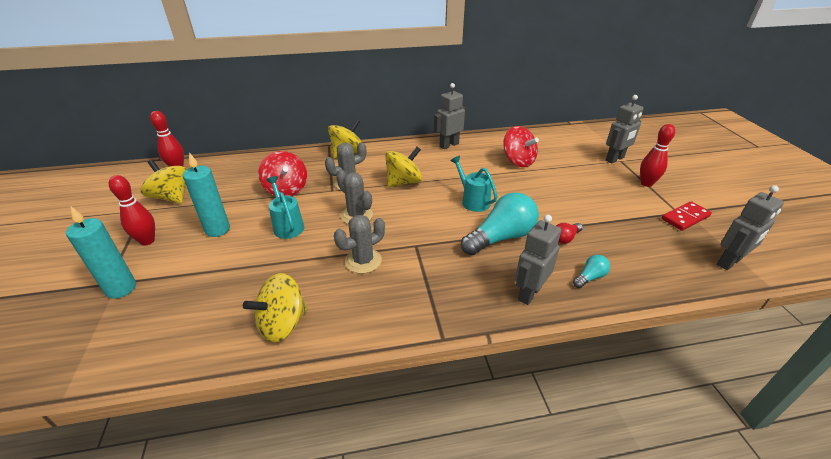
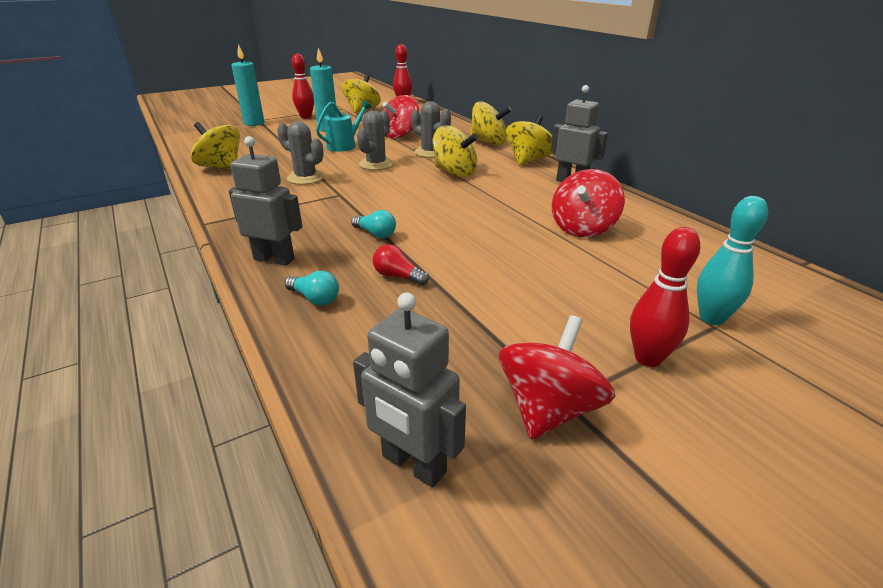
camera: 70 degrees right, 5 degrees down
turquoise watering can [450,156,497,212] -> none
turquoise light bulb [461,192,539,255] -> turquoise light bulb [351,210,396,238], size x0.46
grey robot [606,95,644,163] -> turquoise bowling pin [697,196,768,325]
red domino [662,201,712,231] -> red spinning top [499,315,616,439]
none -> yellow spinning top [505,115,554,165]

